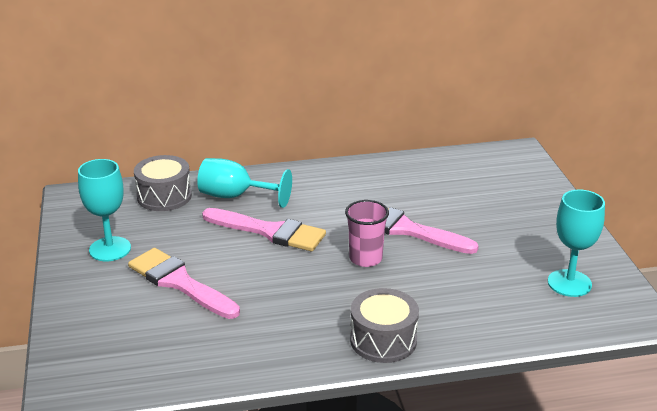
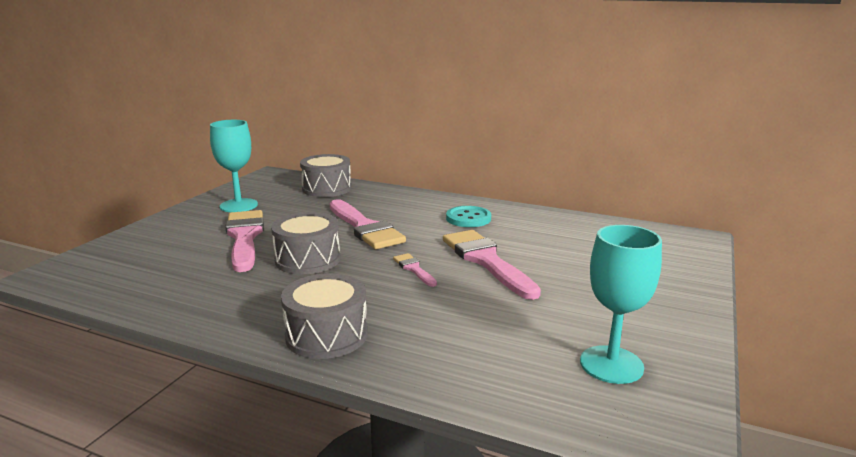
camera: 35 degrees right, 10 degrees down
turquoise goblet [197,158,292,208] -> none
pink cup [345,200,389,267] -> pink brush [393,253,437,287]
none -> grey drum [271,212,340,274]
none -> turquoise button [446,206,491,227]

